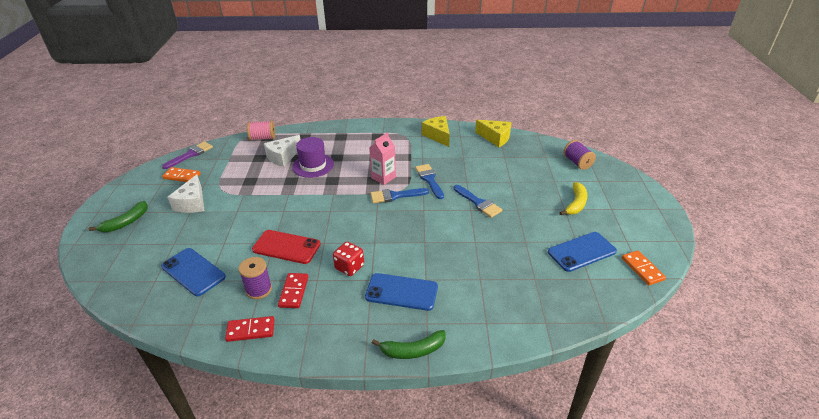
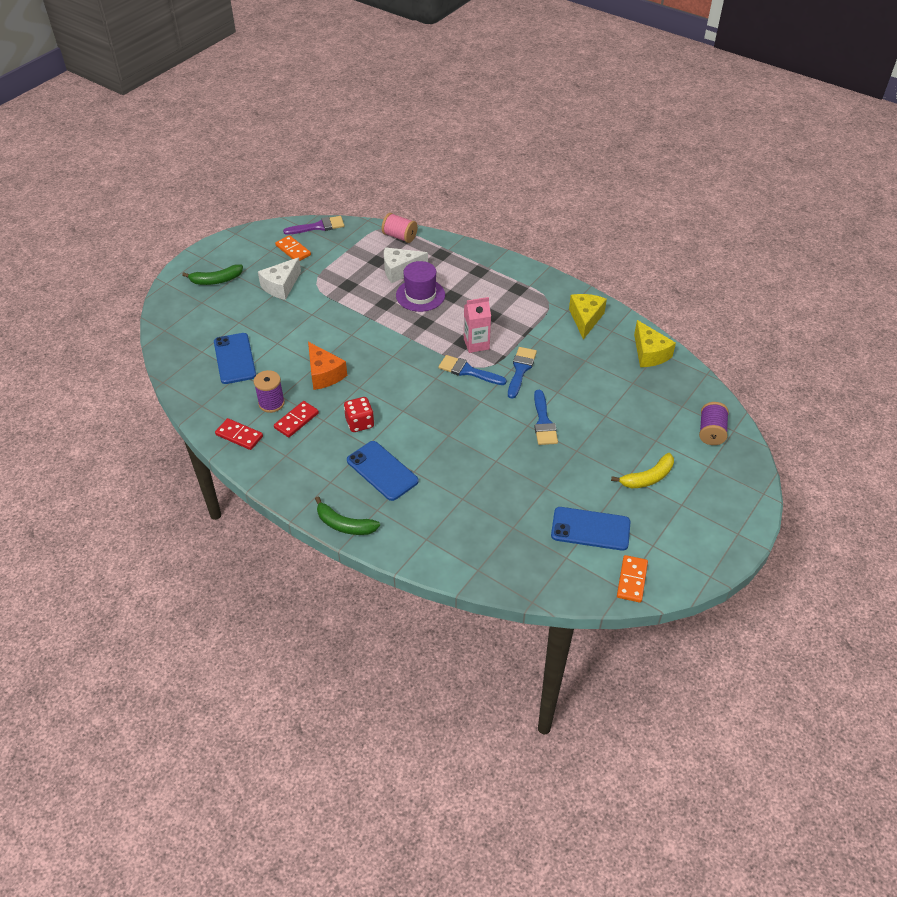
camera: 35 degrees right, 10 degrees up
red phone [252,230,321,264] -> orange cheese [308,342,347,390]

